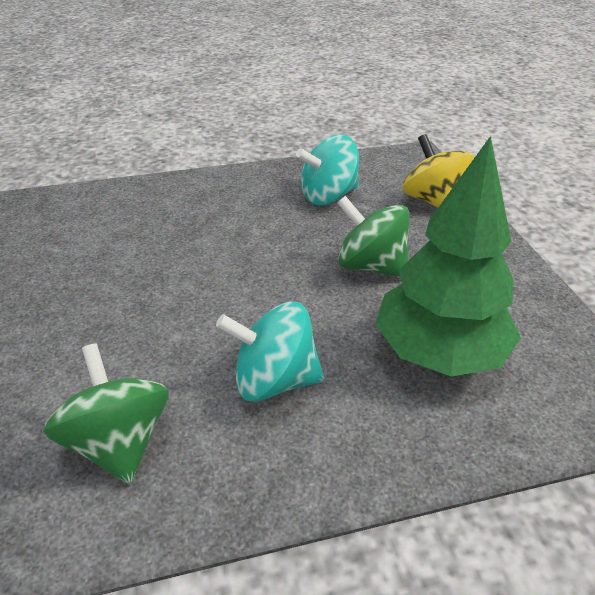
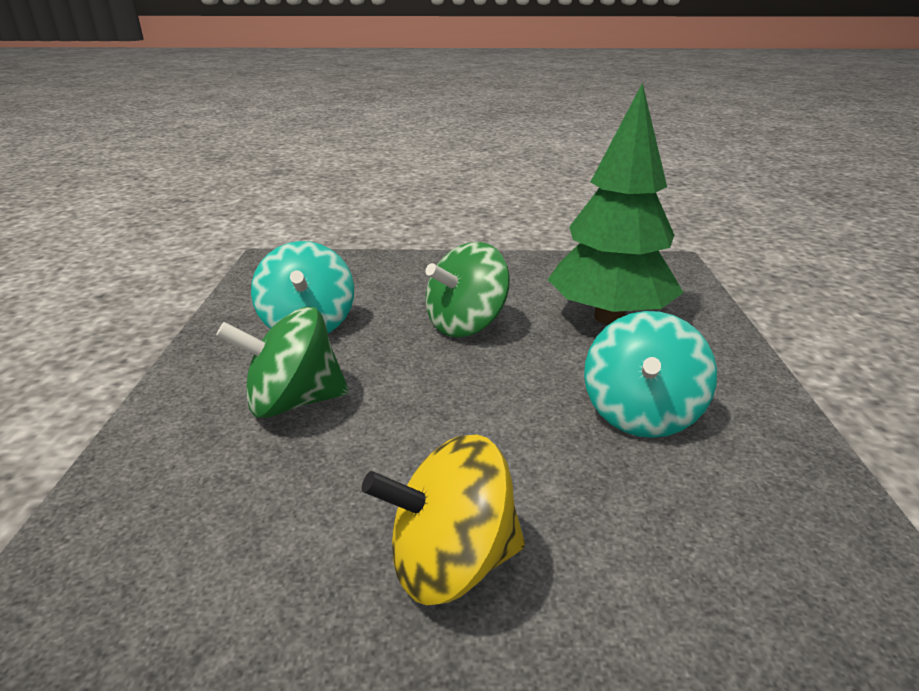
camera: 75 degrees left, 10 degrees down
green spinning top [43,343,169,484] -> green spinning top moved to [216,307,349,418]
yellow spinning top [402,134,475,208] -> yellow spinning top moved to [362,435,525,605]

